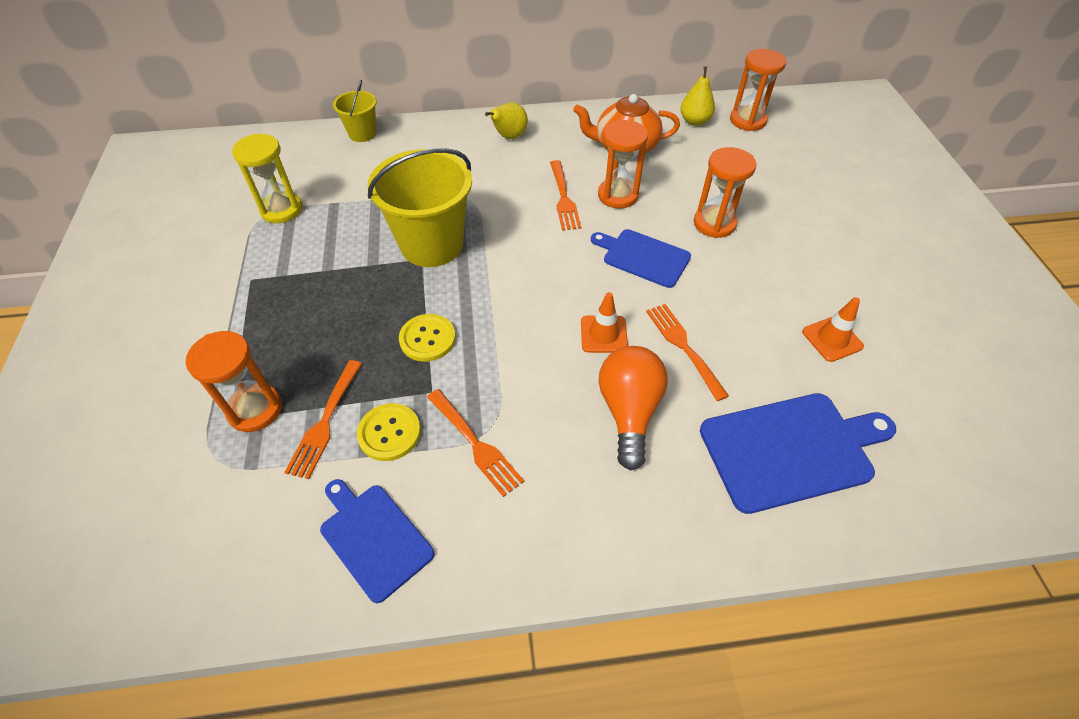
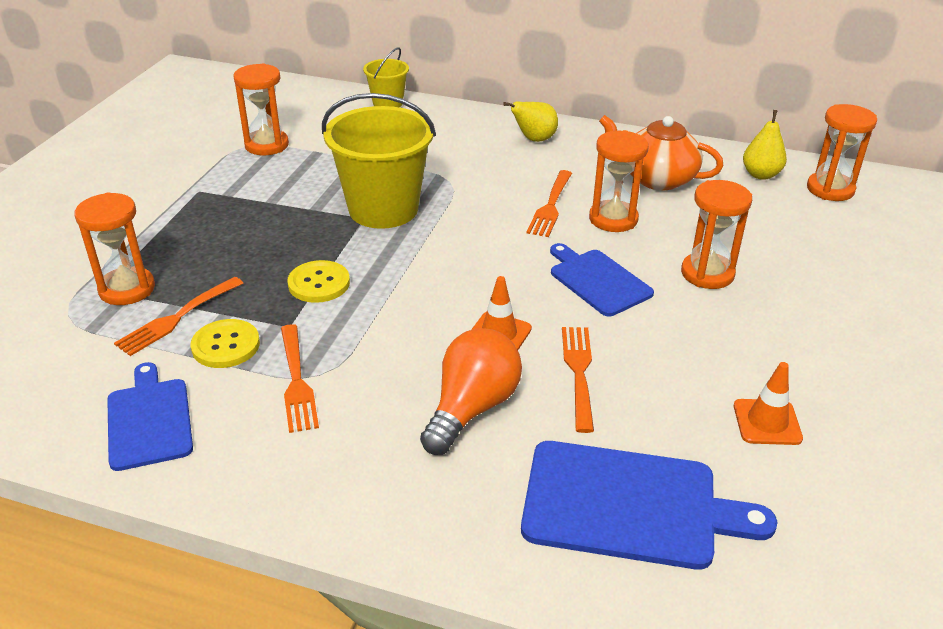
camera: 25 degrees right, 15 degrees down
yellow hourglass [232,134,302,223] -> orange hourglass [233,63,289,155]

